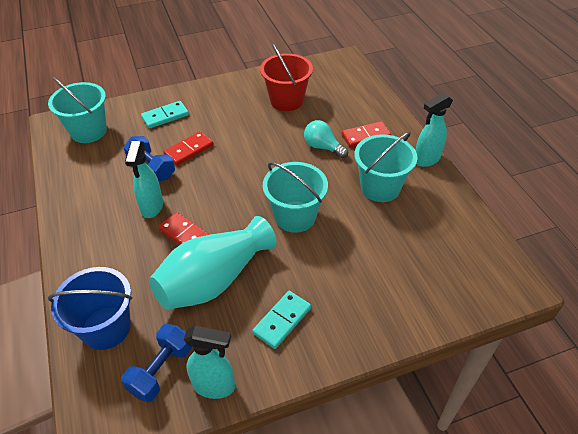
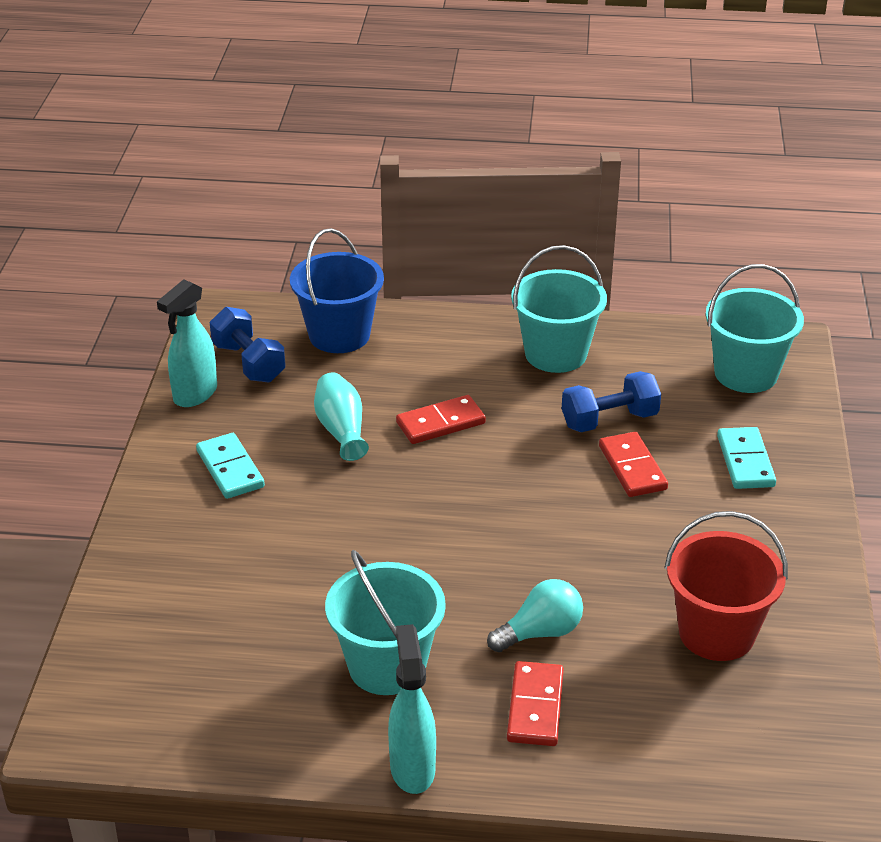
camera: 115 degrees right, 10 degrees down
turquoise spray bottle [125,141,163,218] -> none
turquoise vase [149,216,276,310] -> turquoise vase [314,373,369,461], size x0.53
turquoise bucket [263,162,328,233] -> turquoise bucket moved to [511,245,607,373]

